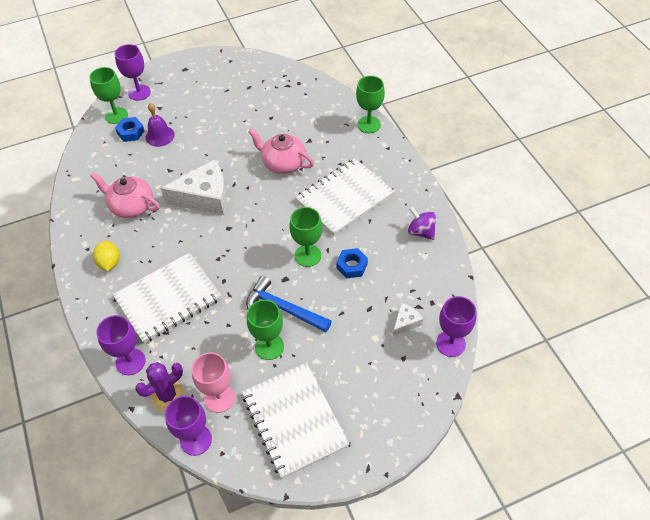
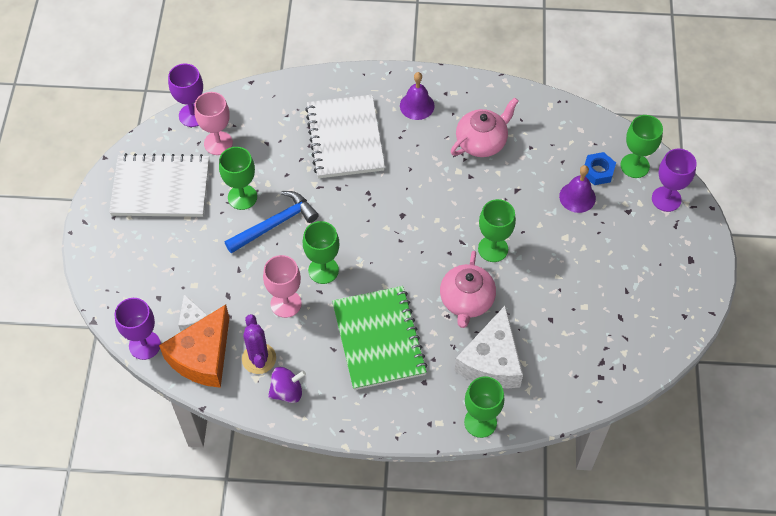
camera: 115 degrees right, 5 degrees up
yellow lemon [93,241,120,271] -> purple bell [400,72,435,120]
purple goblet [96,315,146,375] -> none
purple cactus [135,362,184,411] -> purple cactus moved to [242,314,276,374]
white cheese [161,160,227,215] -> white cheese moved to [454,306,523,389]
pink teapot [248,128,314,174] -> pink teapot turned 135 degrees clockwise [440,251,496,328]
white notebook [295,158,394,236] -> green notebook [332,286,428,390]
blue nut [336,248,368,279] -> pink goblet [263,255,302,318]
none -> orange cheese [159,304,229,388]
none -> green goblet [478,199,516,262]

